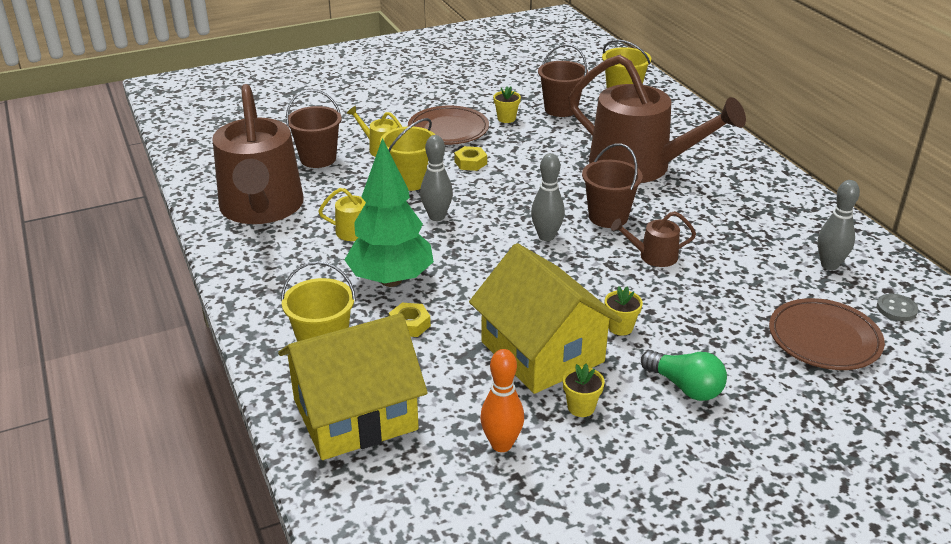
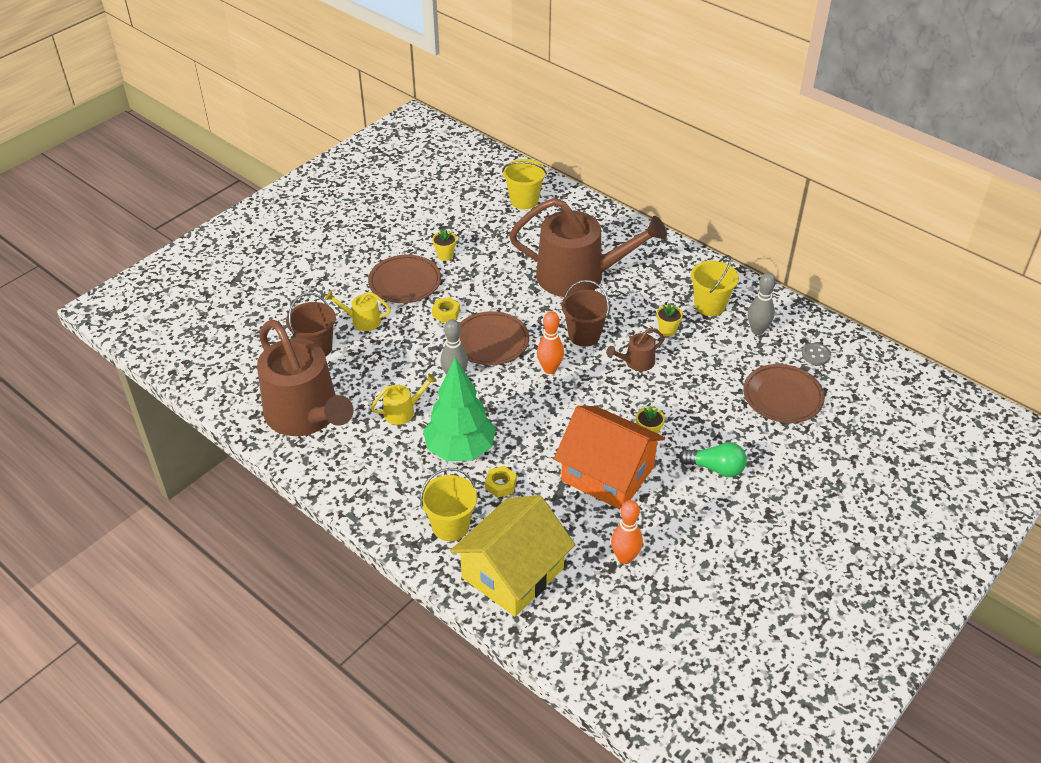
camera: 25 degrees left, 10 degrees up
yellow bucket [380,118,435,191] -> yellow bucket moved to [691,255,739,316]
yellow house [469,243,622,394] -> orange house [554,406,665,510]
grey bowling pin [531,153,565,241] -> orange bowling pin [537,311,564,374]
brown bucket [538,44,588,117] -> none
yellow flower pot [563,364,605,417] -> yellow flower pot moved to [657,303,683,337]
none -> brown plate [459,311,529,365]

